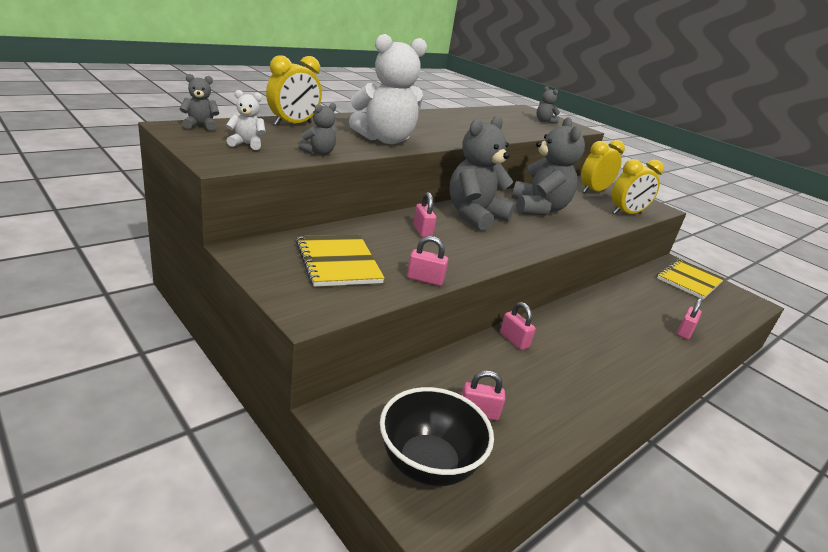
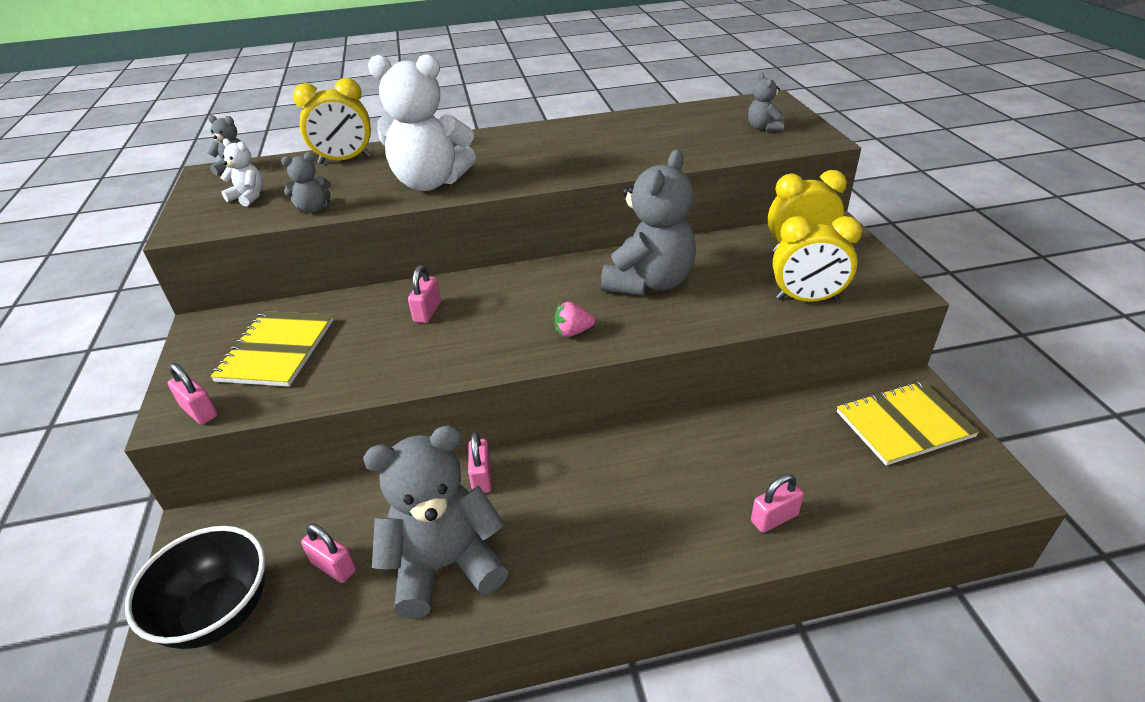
camera: 35 degrees right, 10 degrees up
pink padlock [407,236,448,286] -> pink padlock moved to [168,363,218,425]
grey teddy bear [449,116,515,231] -> grey teddy bear moved to [363,425,508,619]
none -> pink strawberry [554,302,595,337]

